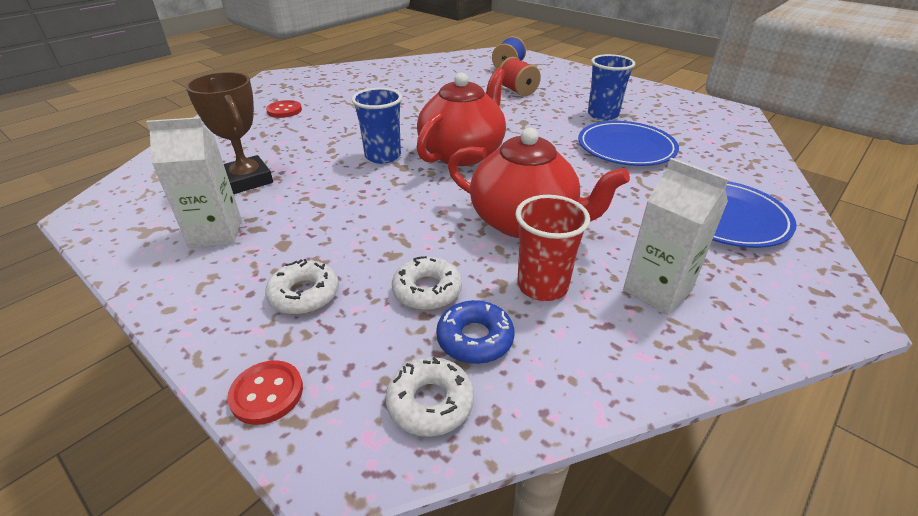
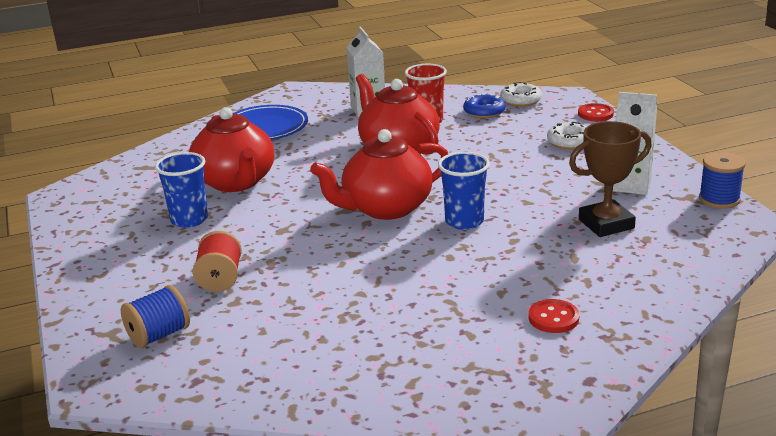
camera: 150 degrees left, 10 degrees down
brown trophy [185,72,273,194] -> brown trophy turned 75 degrees clockwise [569,121,652,237]
white donut [392,256,462,310] -> none
blue plate [578,121,679,166] -> red teapot [189,107,274,192]
none -> blue spool [699,152,746,209]

